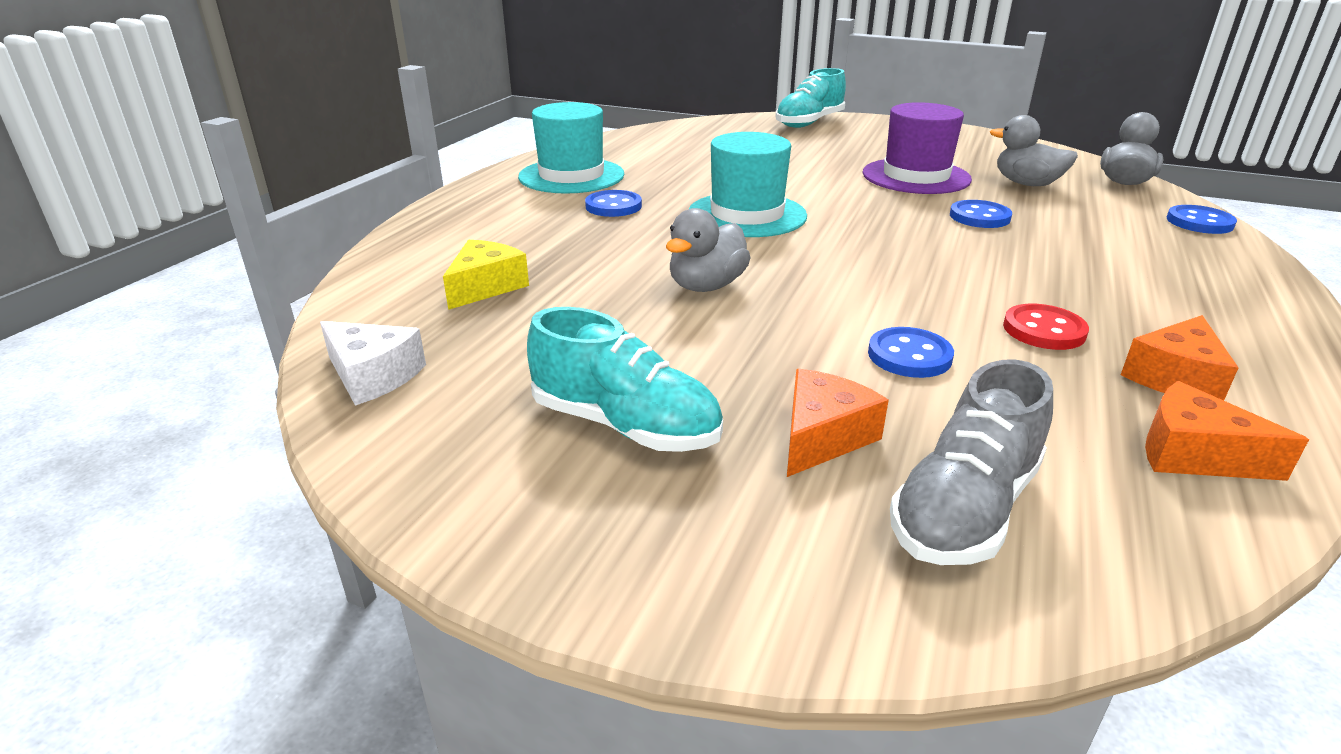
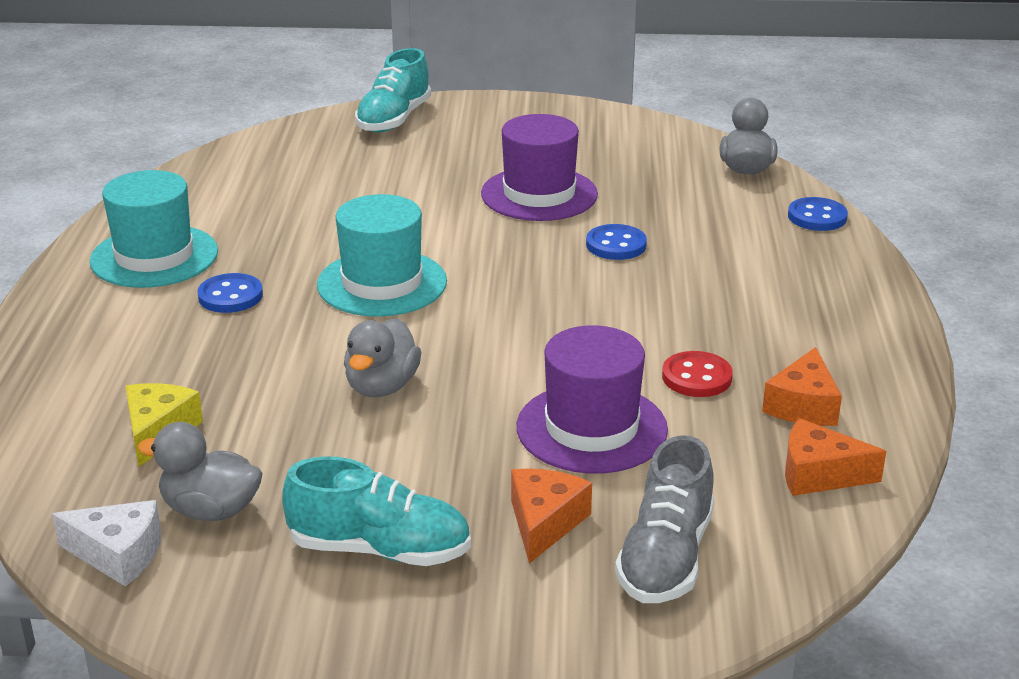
camera: 20 degrees left, 0 degrees up
blue button [868,327,954,378] -> purple hat [517,325,668,474]
grey duck [990,115,1078,186] -> grey duck moved to [137,422,263,521]

